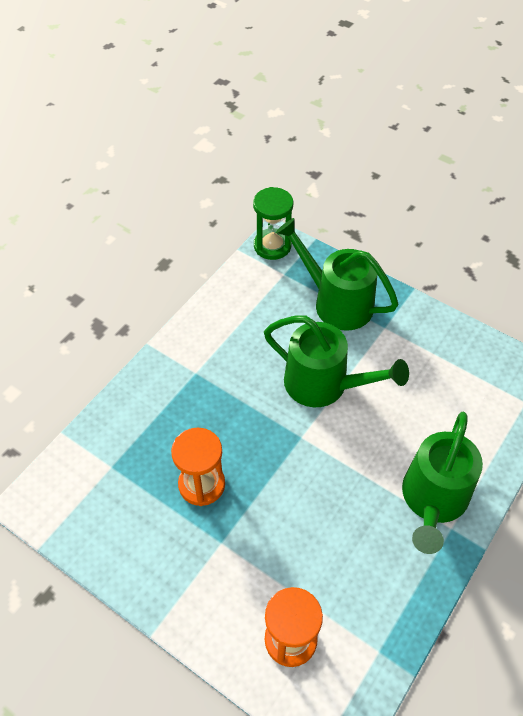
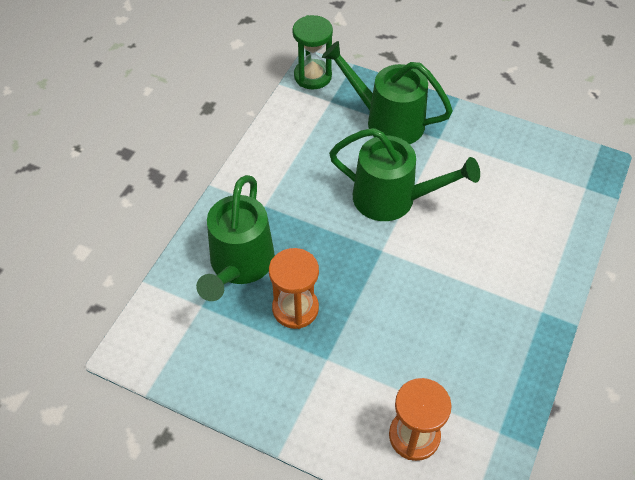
camera: 10 degrees left, 0 degrees up
green watering can [402,412,483,554] -> green watering can moved to [196,175,275,301]

